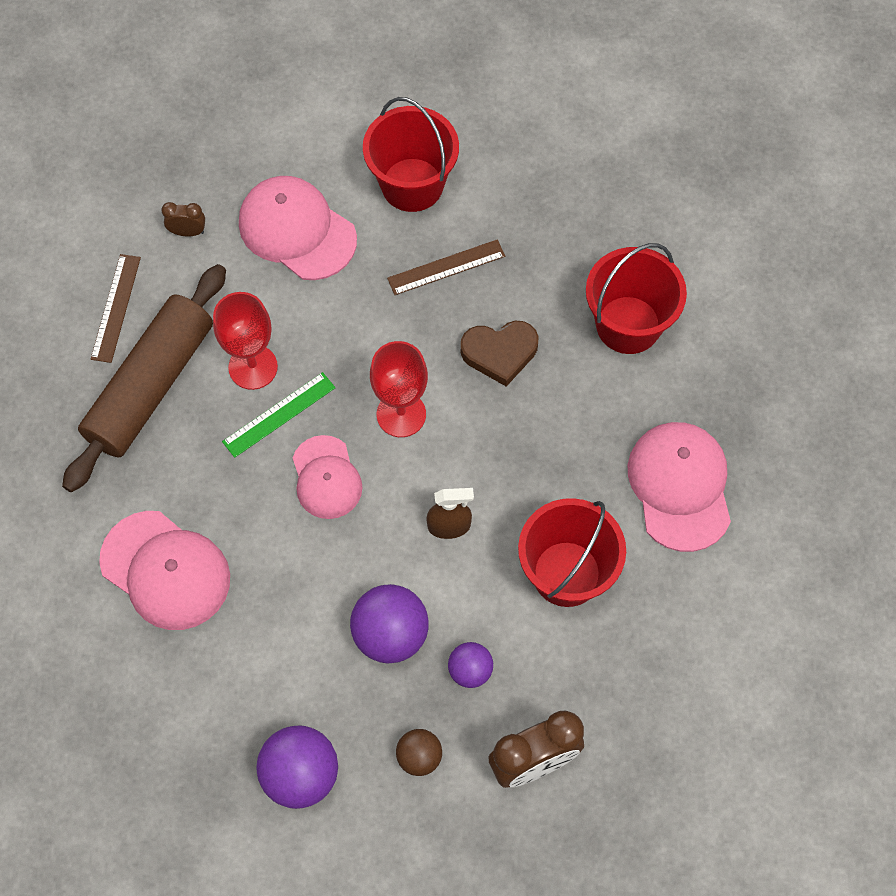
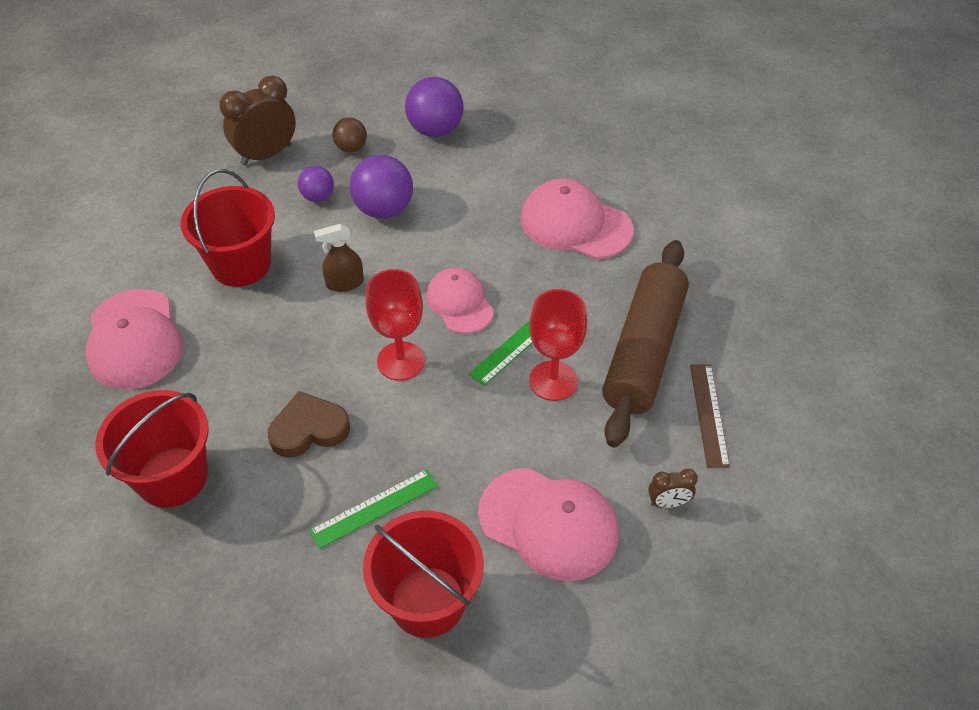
camera: 170 degrees right, 15 degrees down
brown ruler [387,239,505,295] -> green ruler [309,469,438,549]

